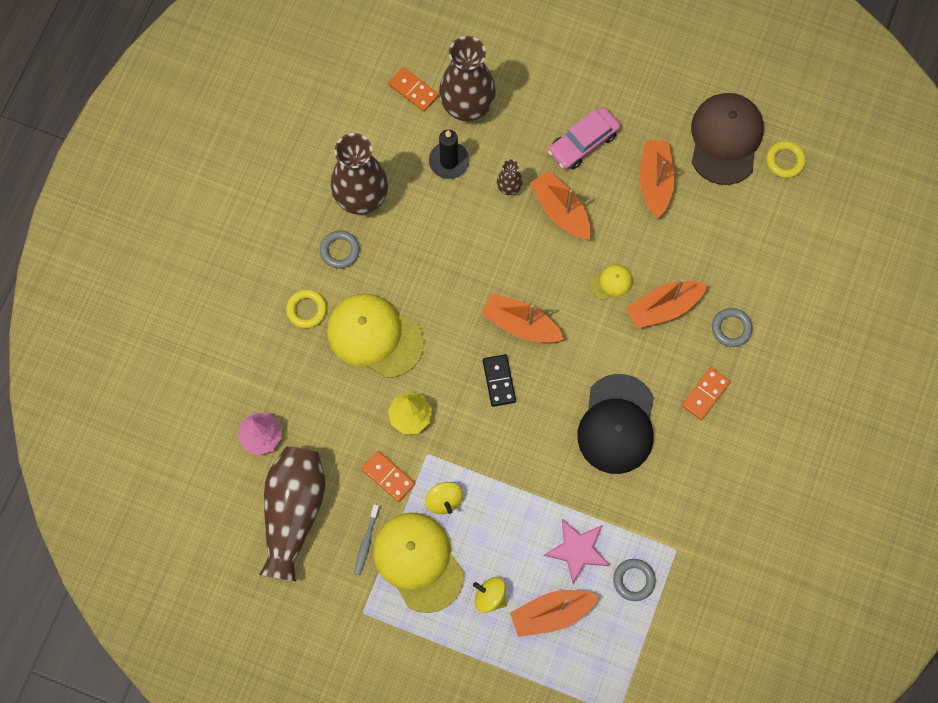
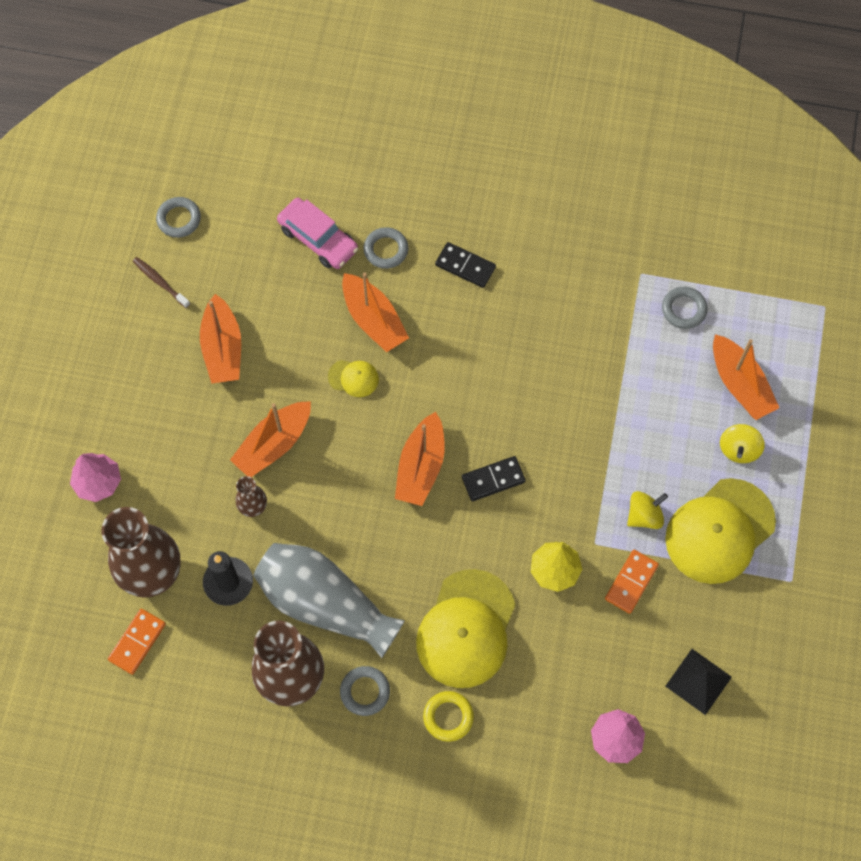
camera: 100 degrees left, 5 degrees down
brown vase [259,446,325,581] -> black pyramid [665,649,732,715]
grey toothbrush [354,504,380,575] -> none
pink star [544,519,610,584] -> none
pink car [548,107,621,170] -> pink car moved to [277,198,358,269]
black cap [577,374,654,474] -> none
yellow cap [589,265,633,300] -> yellow cap turned 135 degrees clockwise [328,360,379,397]
orange boat [640,140,675,219] -> orange boat turned 90 degrees counterclockwise [200,294,241,384]
orange domino [682,367,730,420] -> black domino [435,242,496,288]
brown cap [691,93,764,185] -> brown toothbrush [133,257,190,308]
yellow ring [766,141,806,178] -> grey ring [156,197,201,238]
none -> pink tree [70,453,121,502]
none -> grey vase [254,543,405,658]

